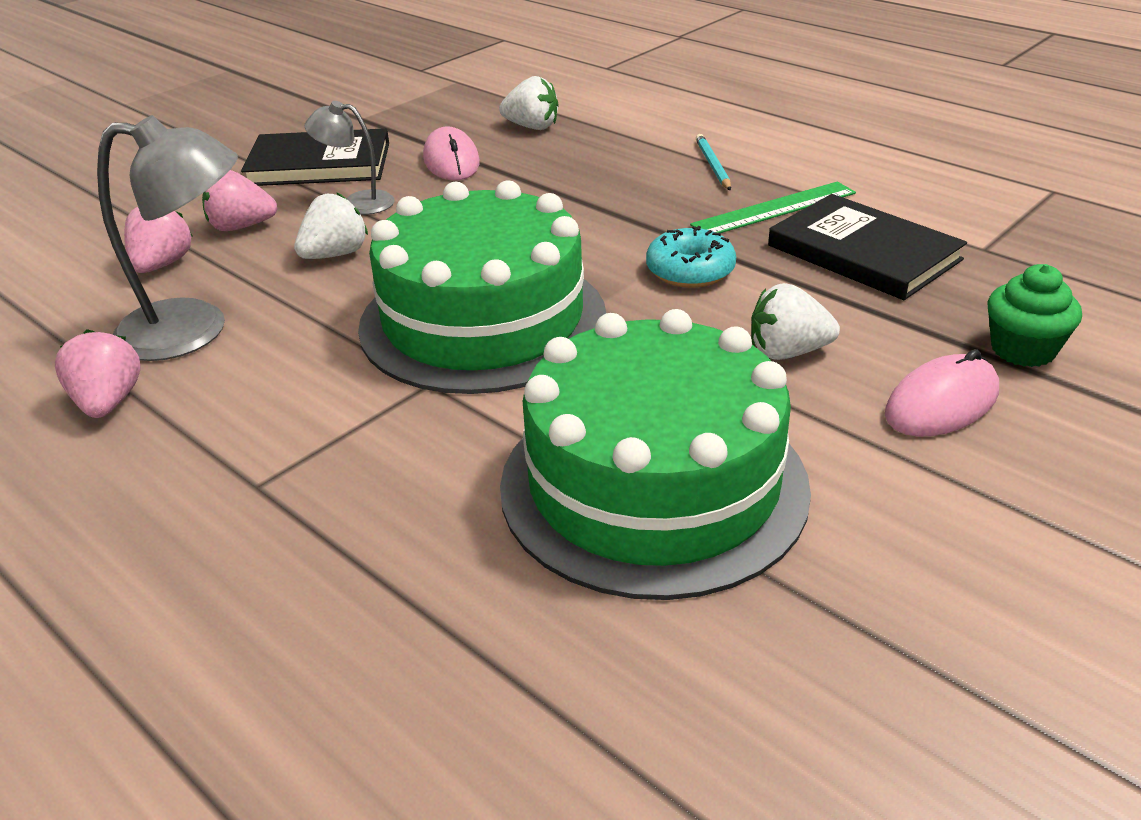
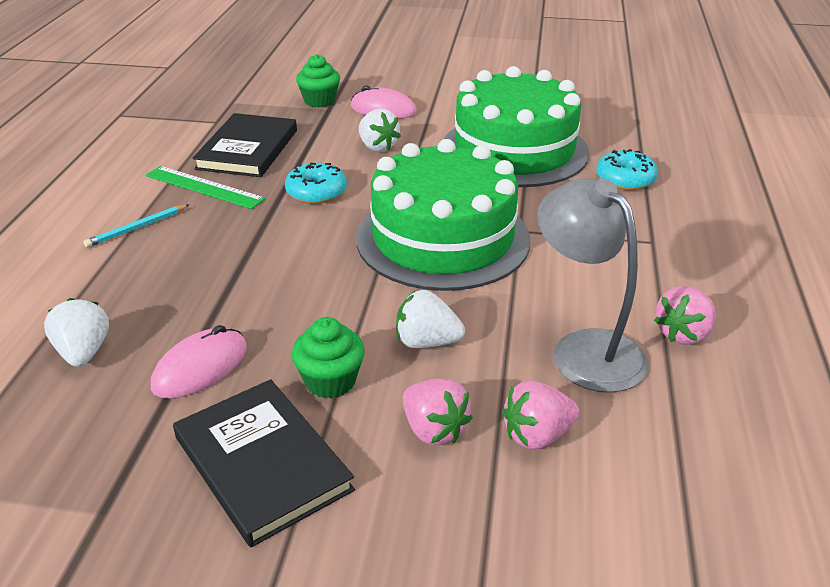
camera: 125 degrees left, 0 degrees up
grey lamp [304,101,395,215] -> green cupcake [292,317,365,399]
none -> turquoise donut [596,149,658,190]

